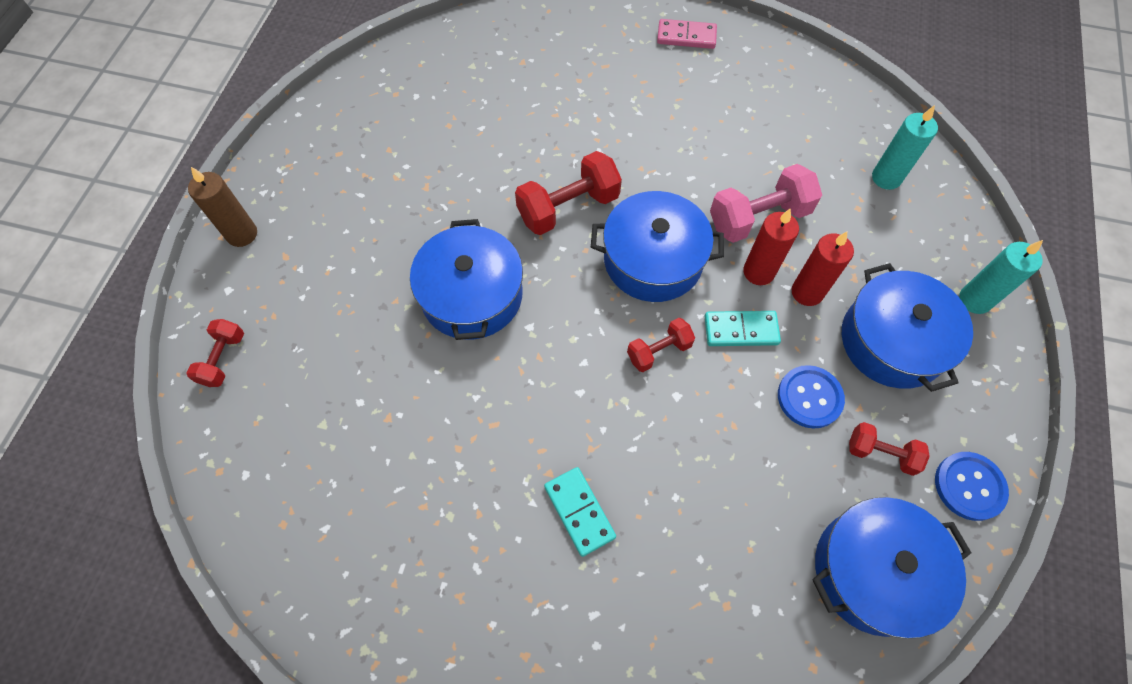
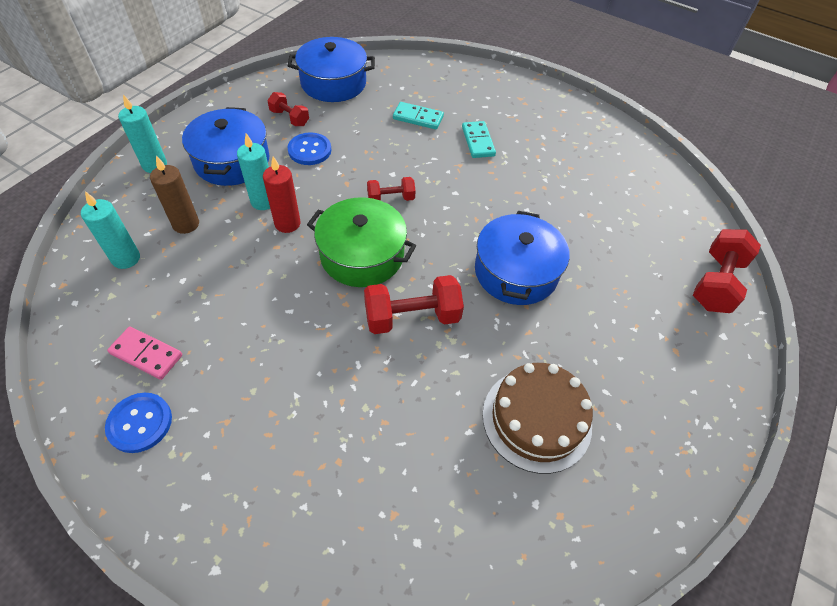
camera: 165 degrees left, 10 degrees down
red dumbbell [186,319,244,387] -> red dumbbell [693,229,761,313], size x1.71
brown candle [188,167,257,247] -> brown candle moved to [150,156,199,234]
blue pot [591,191,724,302] -> green pot [307,197,416,287]
pink domino [657,19,717,49] -> pink domino moved to [107,327,182,380]
turquoise domino [705,311,781,346] -> turquoise domino moved to [393,102,444,129]
pink dumbbell [710,164,822,243] -> none
red candle [791,231,854,306] -> turquoise candle [237,133,270,210]
blue button [935,452,1009,521] -> blue button moved to [105,393,172,453]
none -> brown cake [482,363,593,474]

